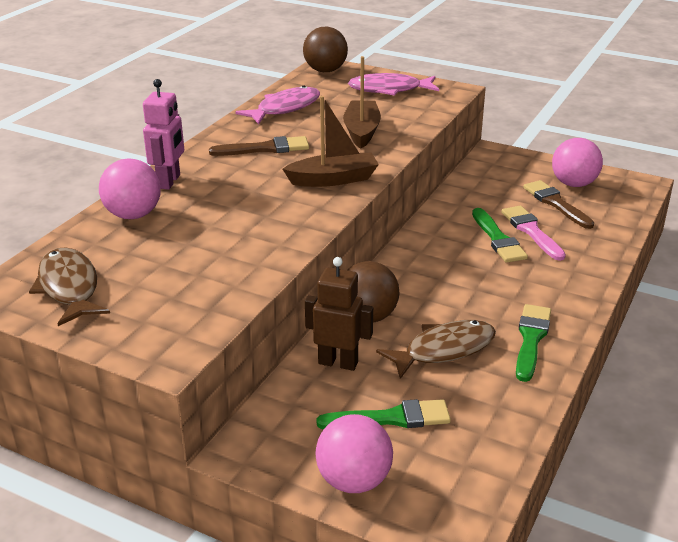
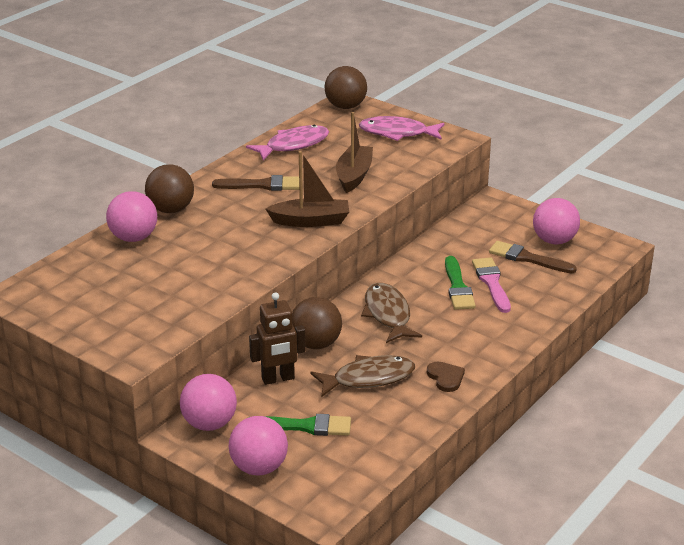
camera: 10 degrees right, 0 degrees up
brown fish [29,248,110,326] -> brown fish moved to [361,283,422,343]
pink robot [143,79,184,190] -> brown ball [145,164,194,213]
brown robot [305,257,373,371] -> brown robot turned 135 degrees clockwise [249,292,306,385]
green brush [516,304,551,382] -> brown heart [427,361,465,392]
brown brush [523,180,594,229] -> brown brush turned 45 degrees counterclockwise [489,241,577,273]
none -> pink ball [180,374,237,431]

